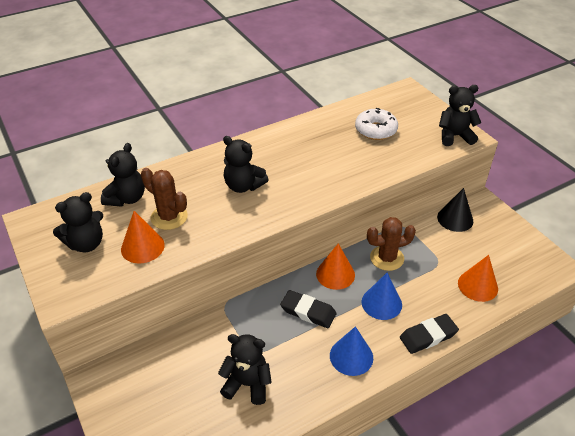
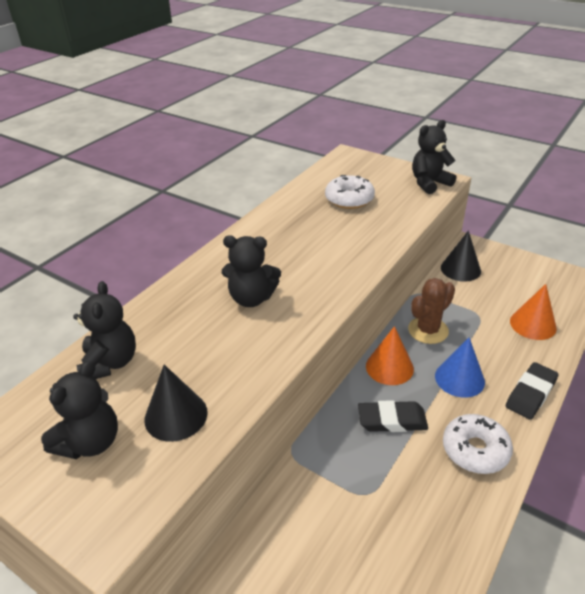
camera: 25 degrees left, 5 degrees down
orange cone [121,211,165,264] -> black cone [144,365,208,442]
brown cactus [141,168,188,230] -> none
black teddy bear [218,334,272,405] -> none
blue cone [330,326,373,376] -> white donut [443,414,513,474]

